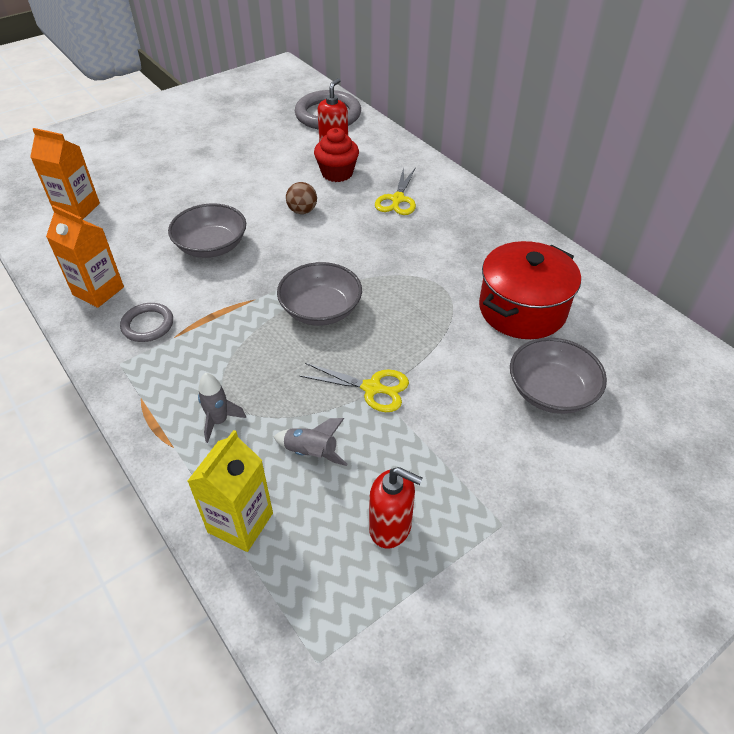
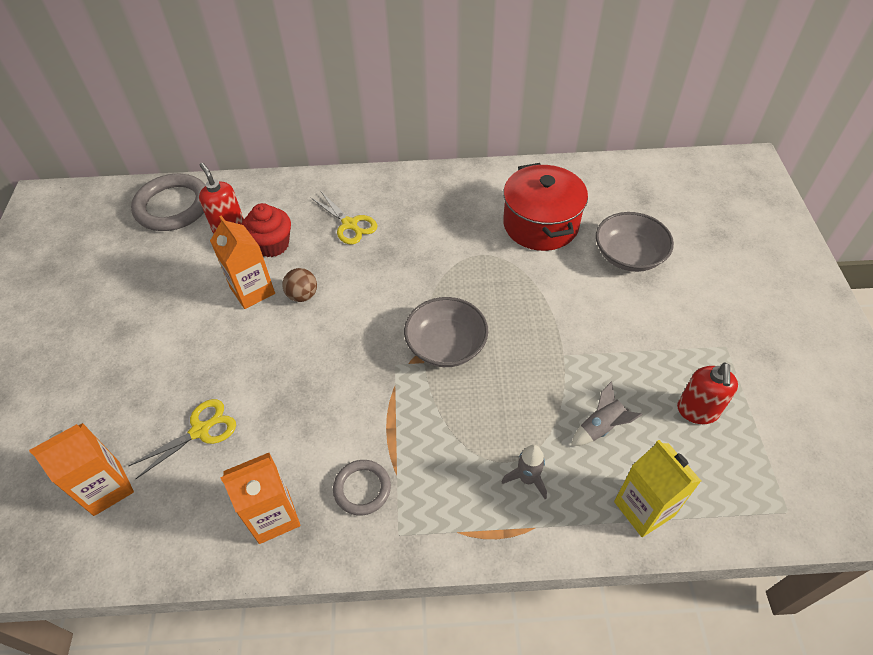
camera: 55 degrees left, 5 degrees up
grey bowl [168,203,246,258] -> none
yellow scissors [299,363,409,412] -> yellow scissors moved to [128,399,236,479]
red soap dispenser [369,467,423,548] -> red soap dispenser turned 135 degrees clockwise [677,362,738,424]
none -> orange carton [210,215,275,309]

